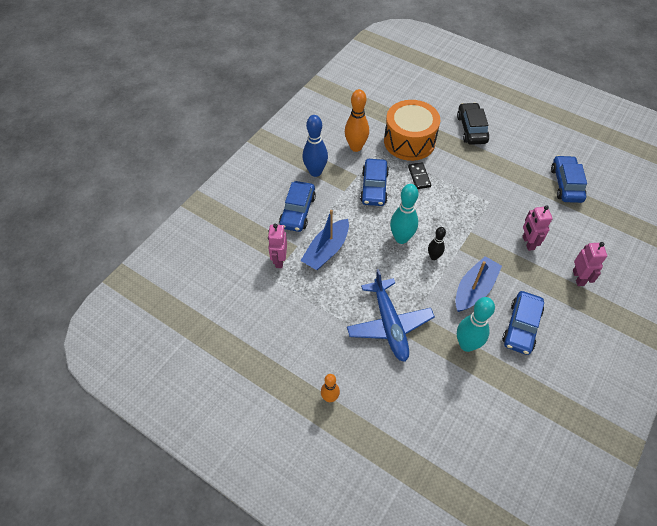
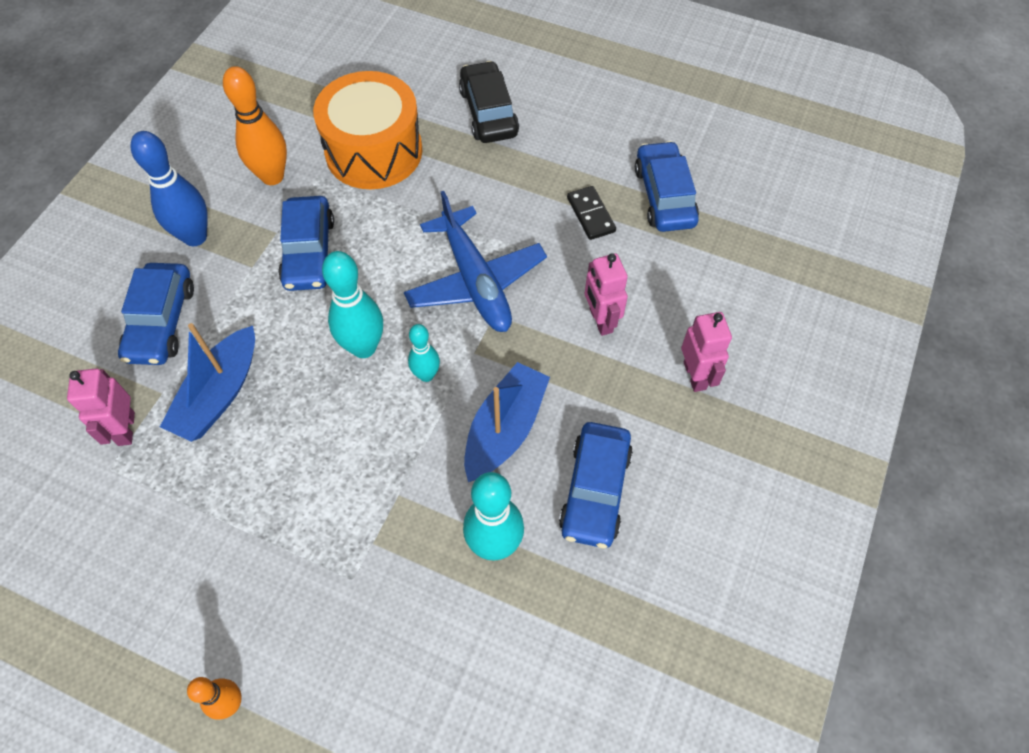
camera: 10 degrees left, 5 degrees up
blue plane [347,269,435,362] -> blue plane moved to [404,191,547,332]
black domino [408,162,431,189] -> black domino moved to [567,186,616,240]
black bowling pin [428,227,446,260] -> turquoise bowling pin [408,324,440,382]

